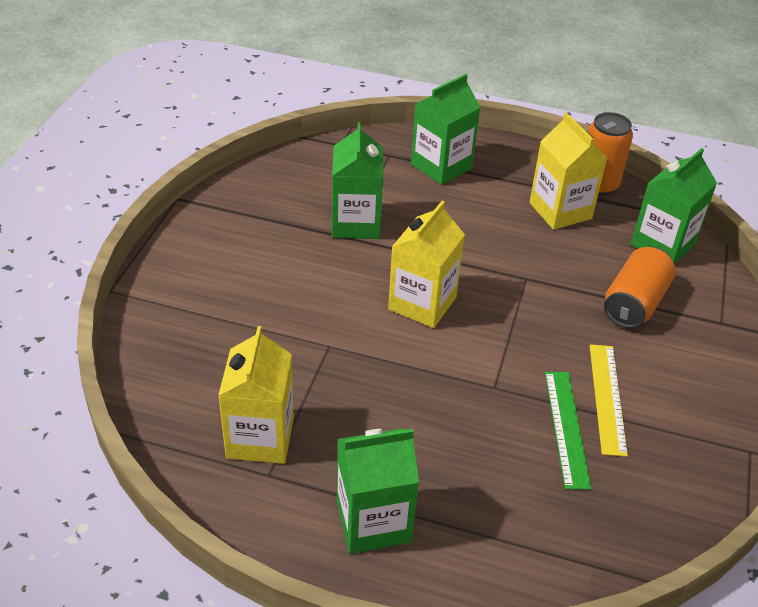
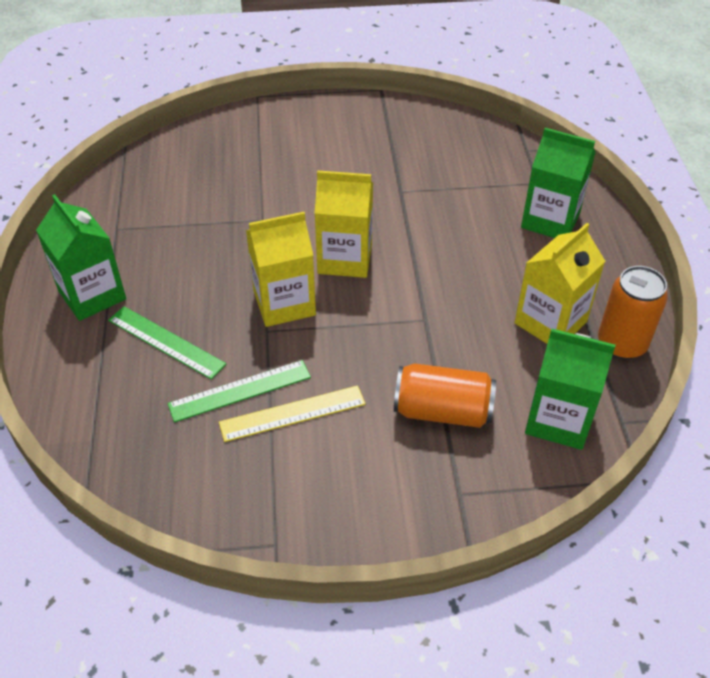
camera: 70 degrees right, 5 degrees up
yellow carton [218,326,294,464] -> yellow carton moved to [246,212,316,327]
green carton [332,122,383,239] -> none
none -> green ruler [108,306,226,379]

